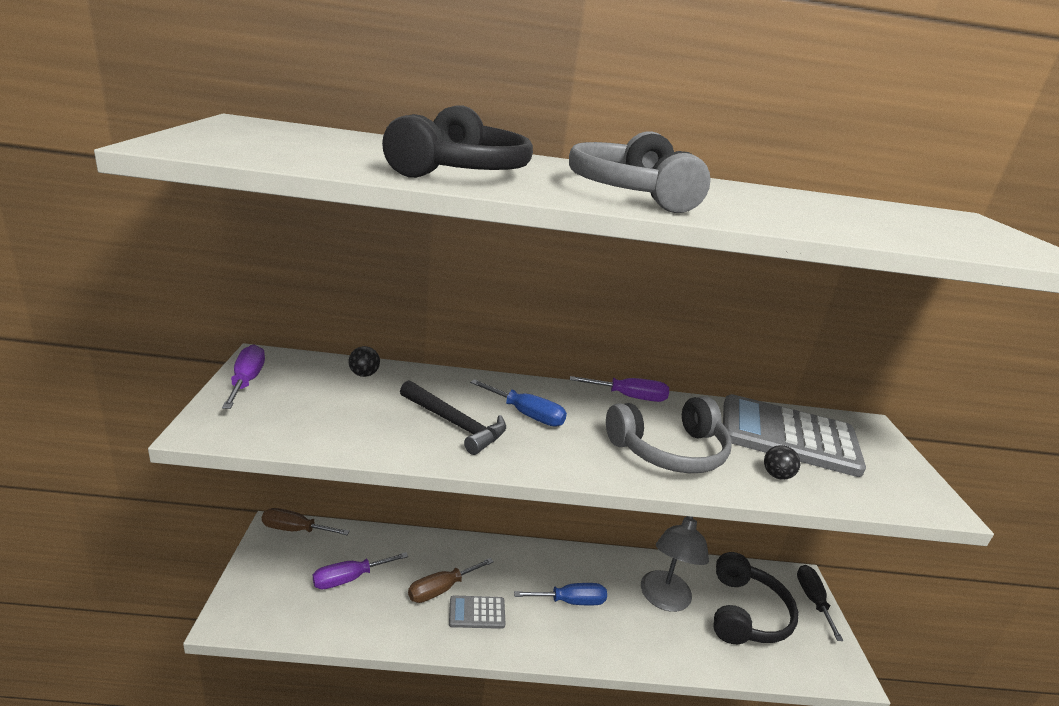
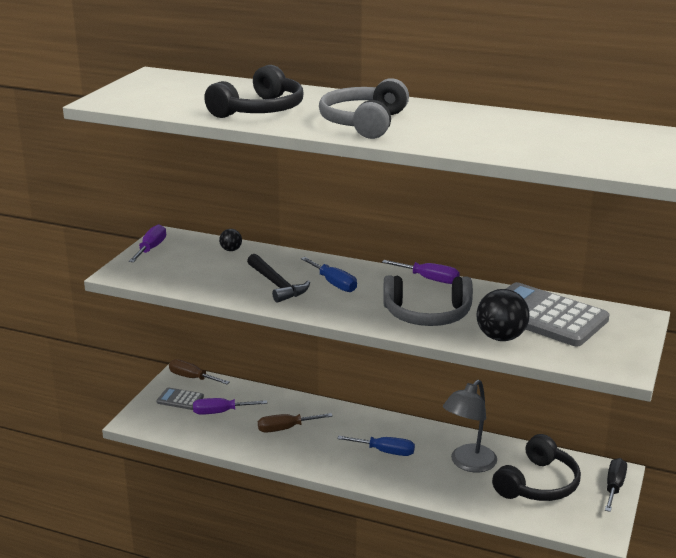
camera: 25 degrees right, 0 degrees up
grey calculator [449,595,505,629] -> grey calculator moved to [156,387,204,410]
black ball [764,445,800,480] -> black ball [476,289,530,341], size x1.96

